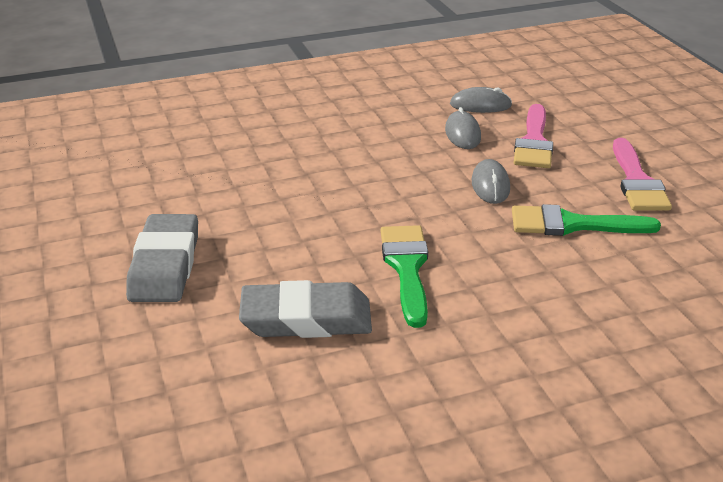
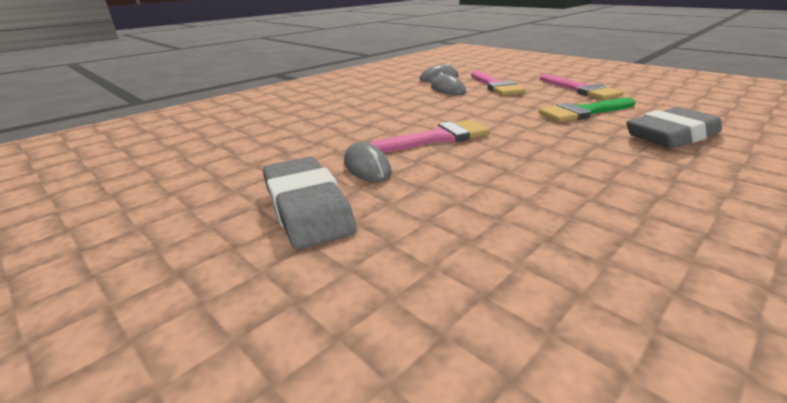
camera: 25 degrees left, 5 degrees down
grey eraser [239,280,372,338] -> grey eraser moved to [626,107,722,148]
green brush [380,225,428,328] -> none
grey mouse [472,159,510,204] -> grey mouse moved to [344,142,392,182]
none -> pink brush [370,119,491,153]

